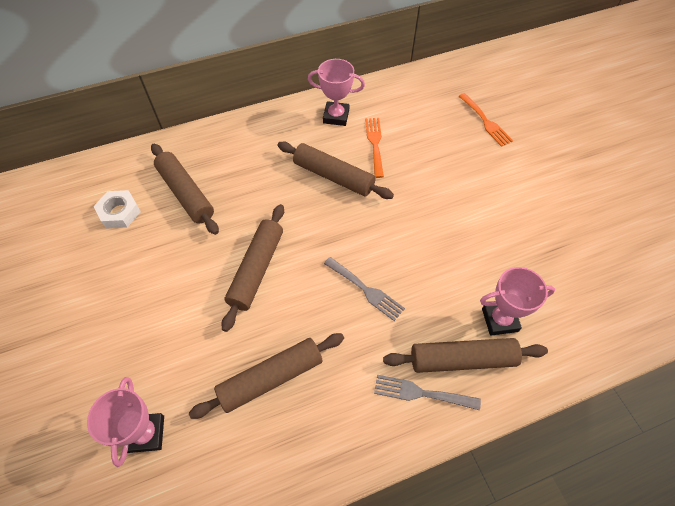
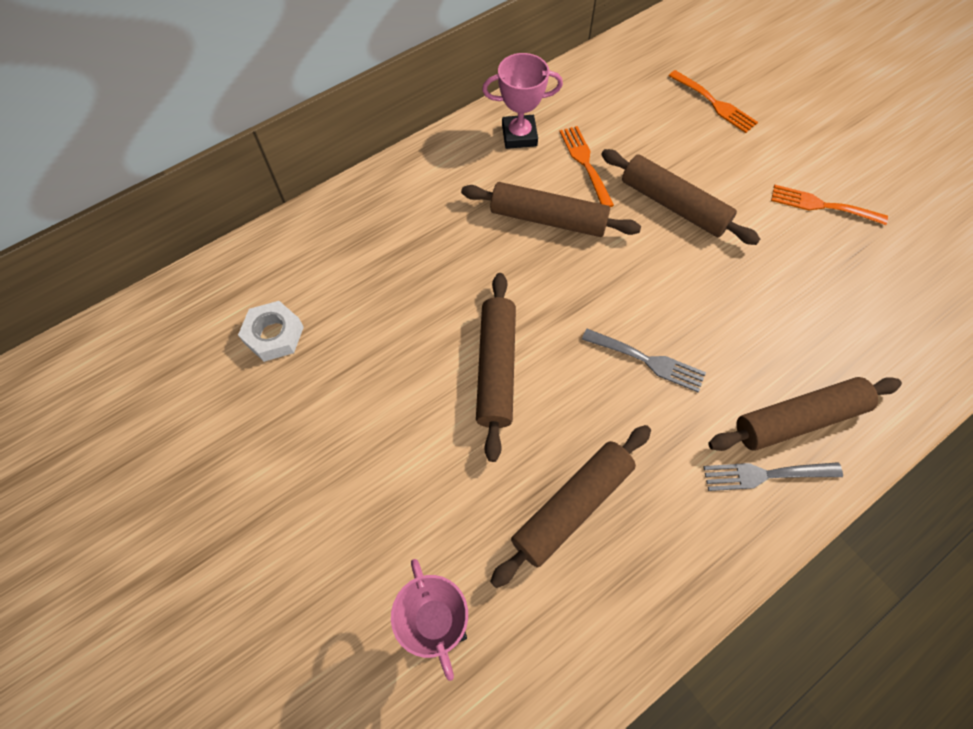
camera: 15 degrees left, 5 degrees up
brown rolling pin [151,144,219,235] -> brown rolling pin moved to [601,149,760,245]
pink trophy [480,267,555,336] -> none
none -> orange fork [771,185,888,225]

